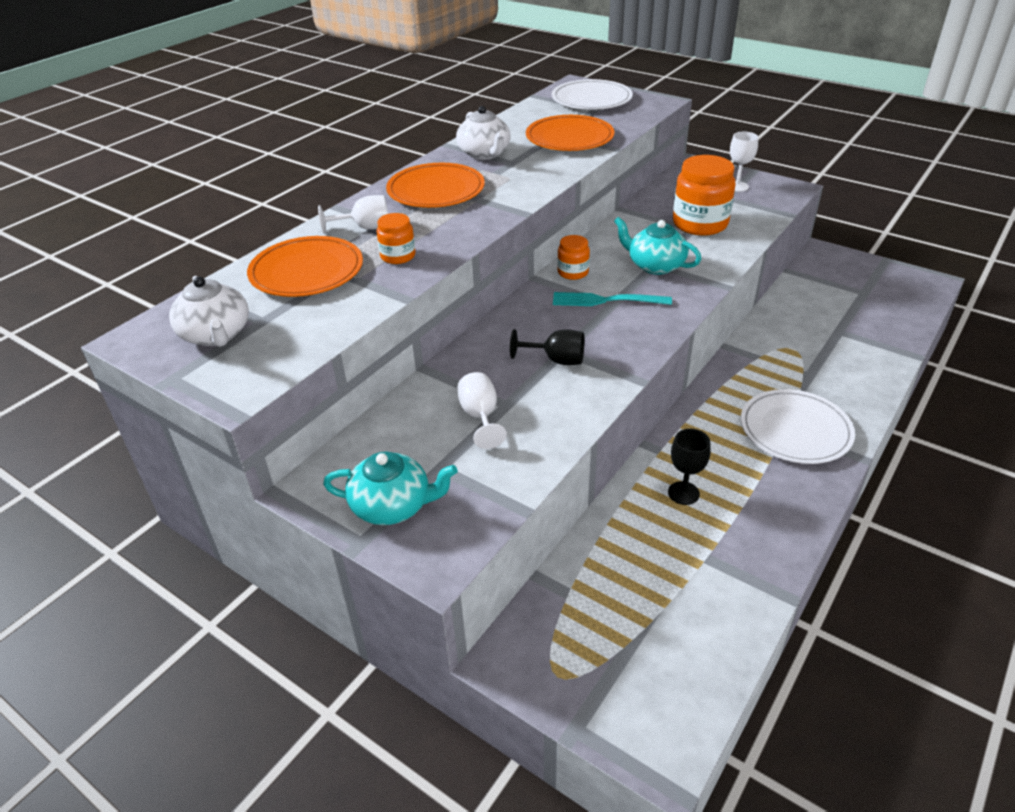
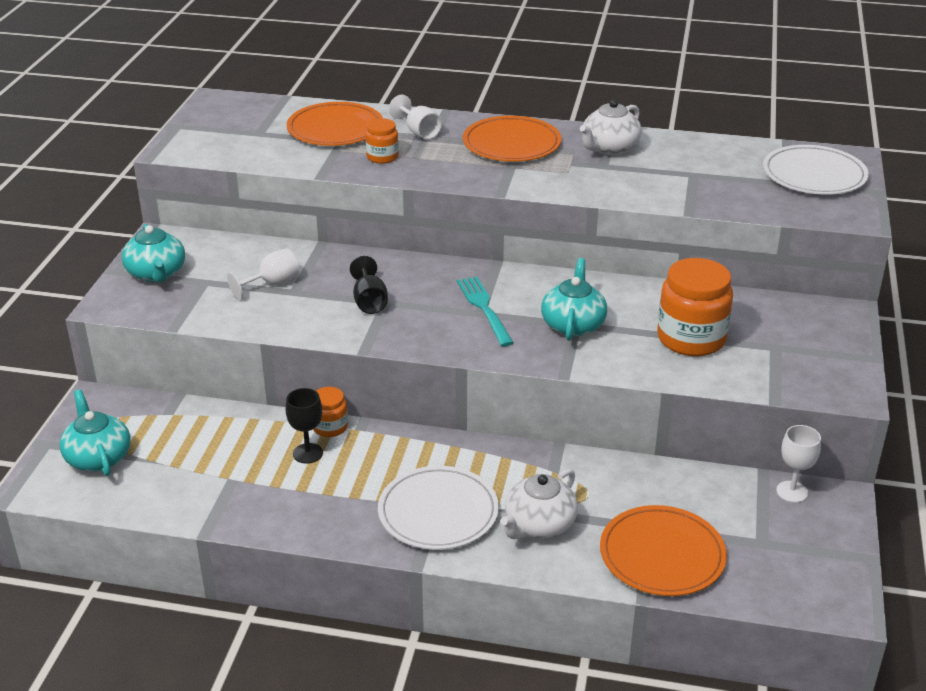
camera: 65 degrees right, 5 degrees down
white teapot [169,276,249,347] -> white teapot moved to [501,469,578,539]
orange plate [526,115,614,151] -> orange plate moved to [600,505,727,596]
orange jar [557,235,590,280] -> orange jar moved to [313,387,348,437]
white goblet [730,132,758,192] -> white goblet moved to [776,425,821,503]
none -> turquoise teapot [60,389,131,476]

